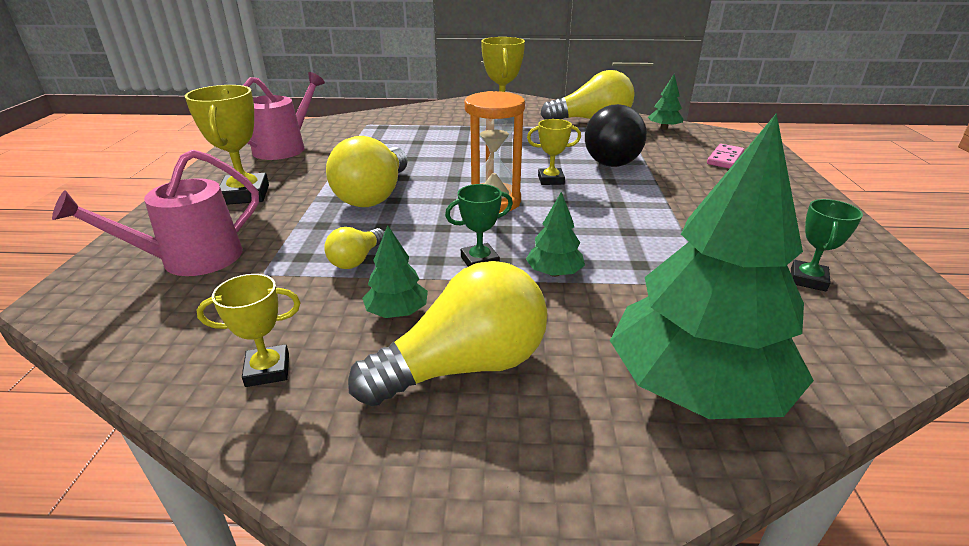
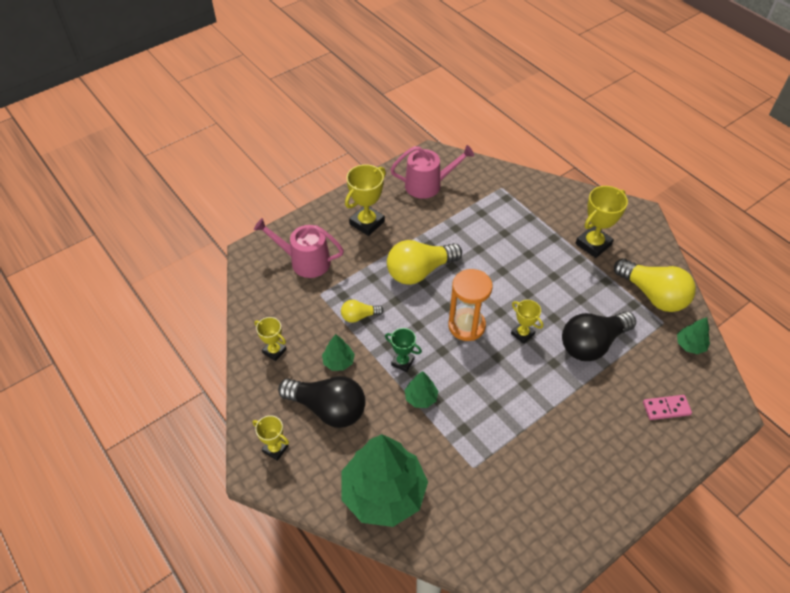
camera: 50 degrees right, 20 degrees up
yellow light bulb [348,261,548,406] -> black light bulb [278,376,365,428]
green trophy [791,199,863,291] -> none
none -> yellow trophy [252,415,289,461]

